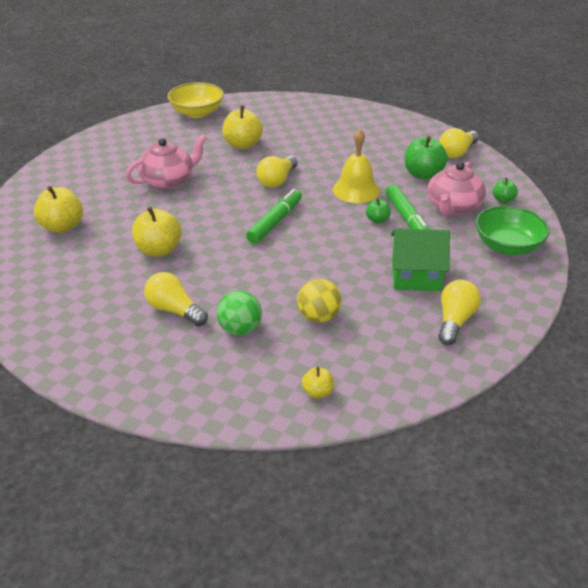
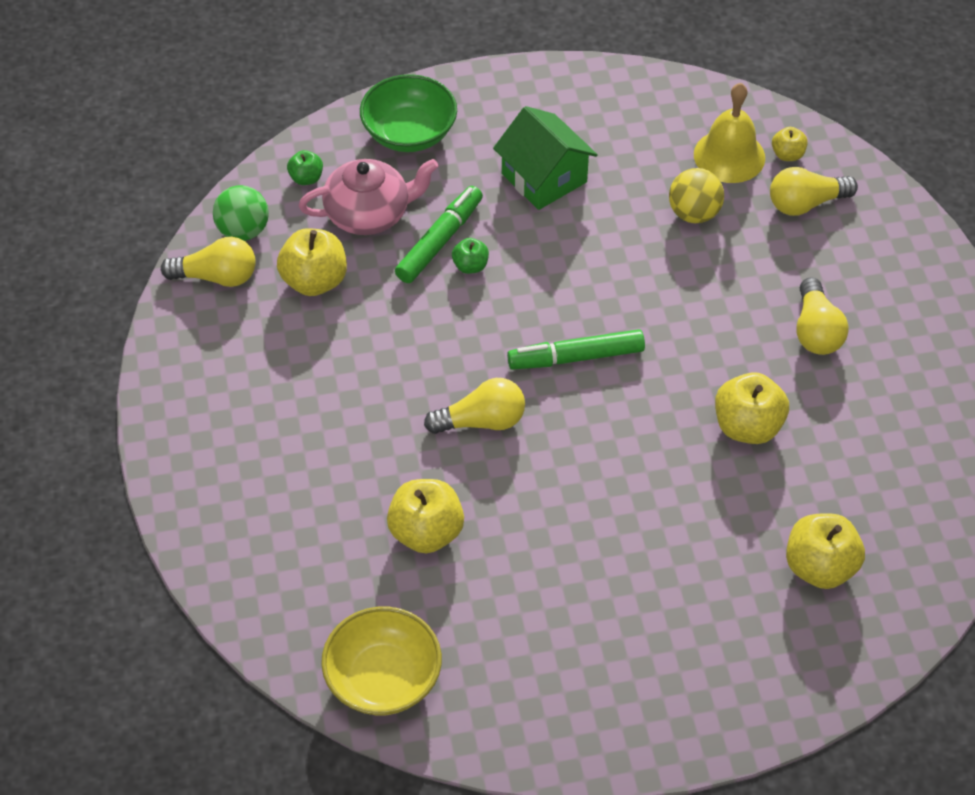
camera: 130 degrees left, 15 degrees up
pink teapot [125,134,207,189] -> none
green ball [217,291,262,335] -> green ball moved to [213,185,269,241]
yellow bell [333,129,380,203] -> yellow bell moved to [694,83,765,183]
green apple [404,136,448,180] -> yellow apple [277,228,347,296]
yellow light bulb [438,280,481,345] -> yellow light bulb moved to [770,167,858,216]

